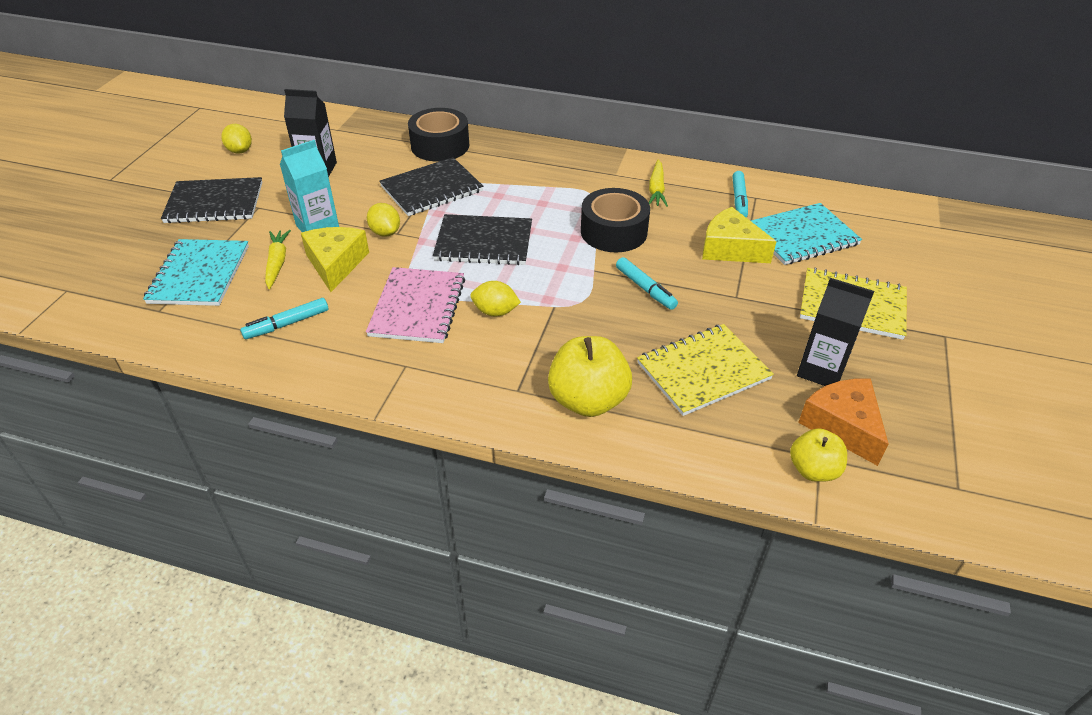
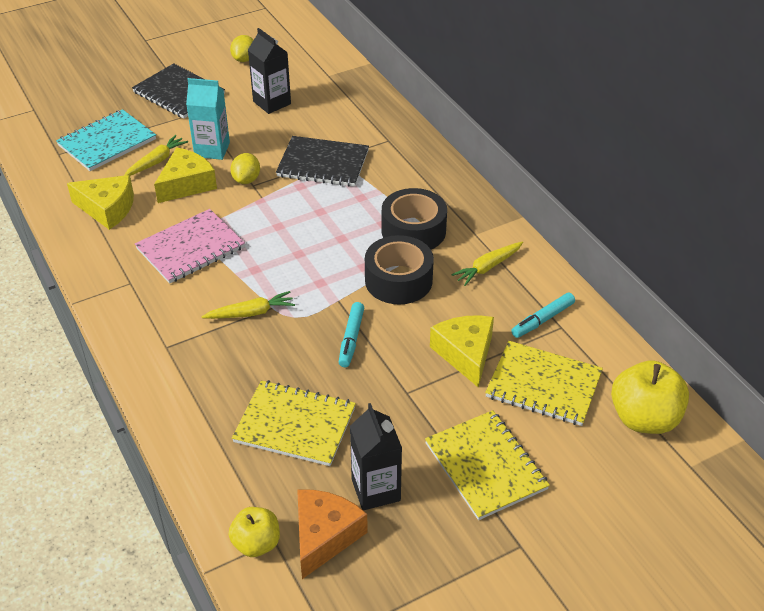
camera: 45 degrees right, 0 degrees up
turquoise marker [240,298,328,339] -> yellow cheese [67,175,134,230]
black tape [408,108,469,162] -> black tape moved to [382,188,447,249]
black notebook [433,214,532,265] -> none
yellow lemon [471,281,521,316] -> none
yellow apple [548,336,632,417] -> yellow apple moved to [611,360,689,434]
turquoise notebook [751,203,862,265] -> yellow notebook [485,341,603,426]
none -> yellow carrot [202,291,295,319]

